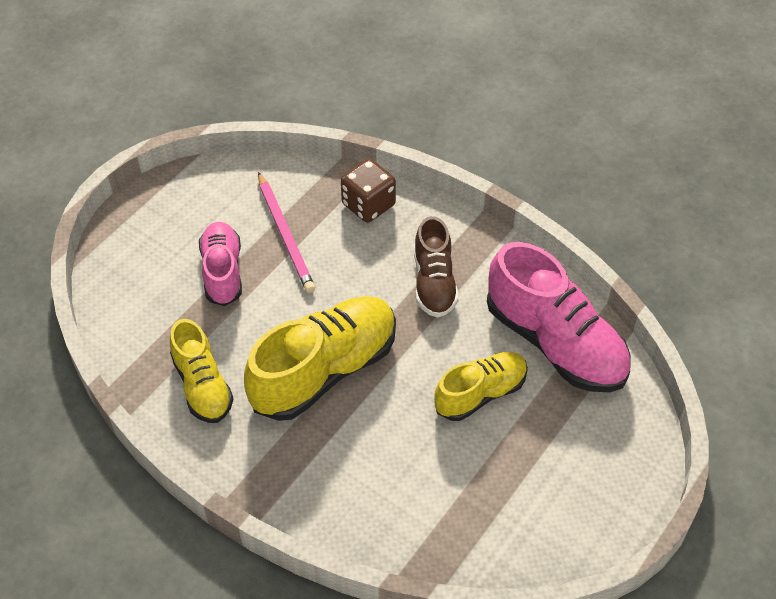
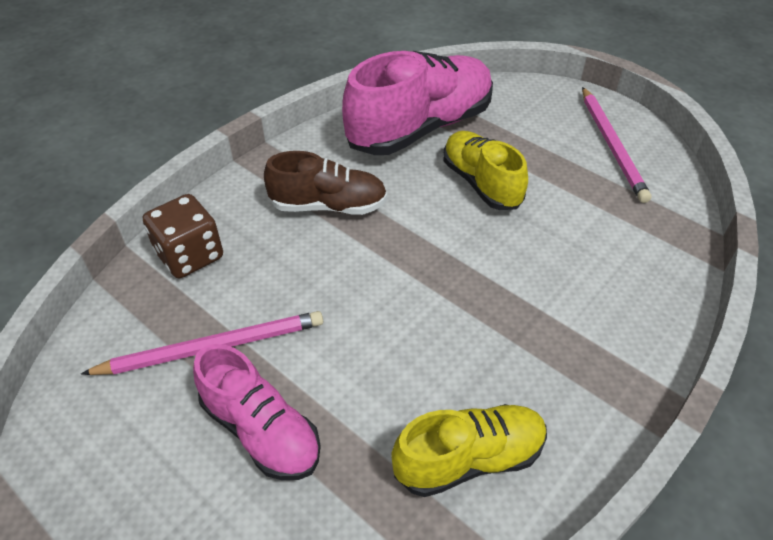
camera: 85 degrees left, 5 degrees down
pink shoe [199,222,242,306] -> pink shoe turned 135 degrees counterclockwise [193,344,321,480]
yellow shoe [244,296,396,421] -> none
none -> pink pencil [582,87,651,203]

